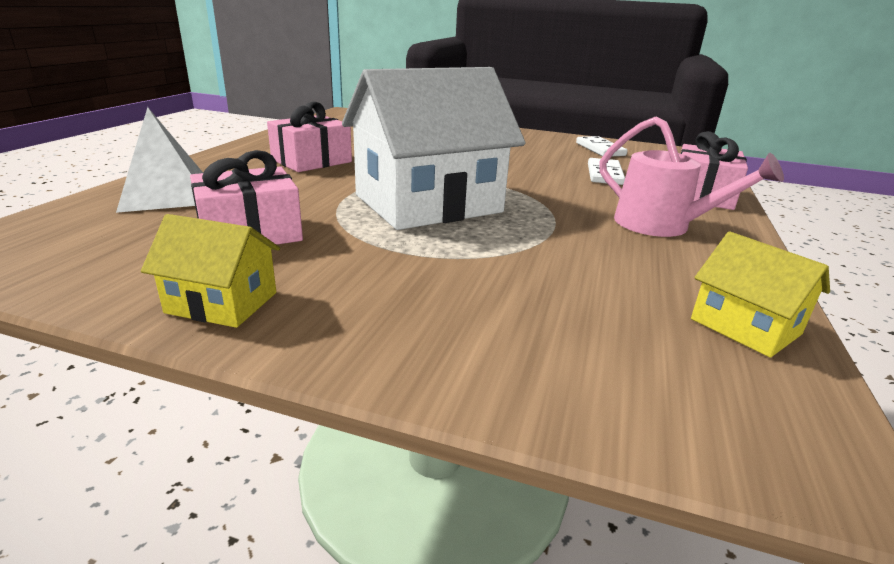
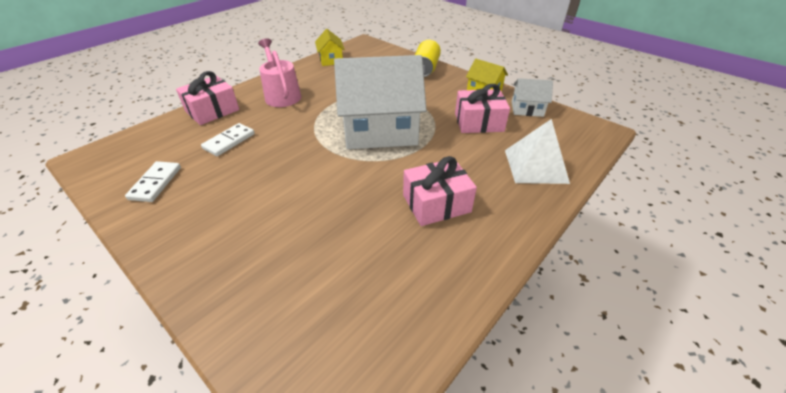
camera: 155 degrees left, 15 degrees up
none -> yellow can [415,40,441,77]
none -> white house [512,78,553,117]

